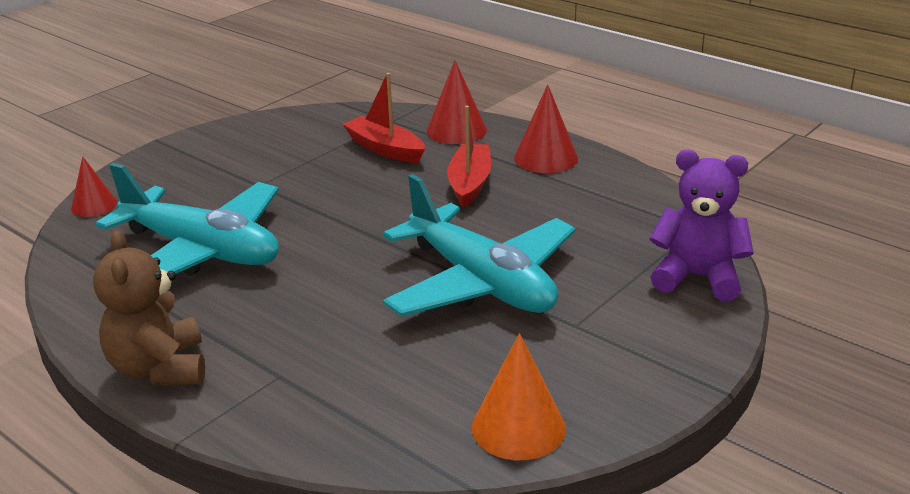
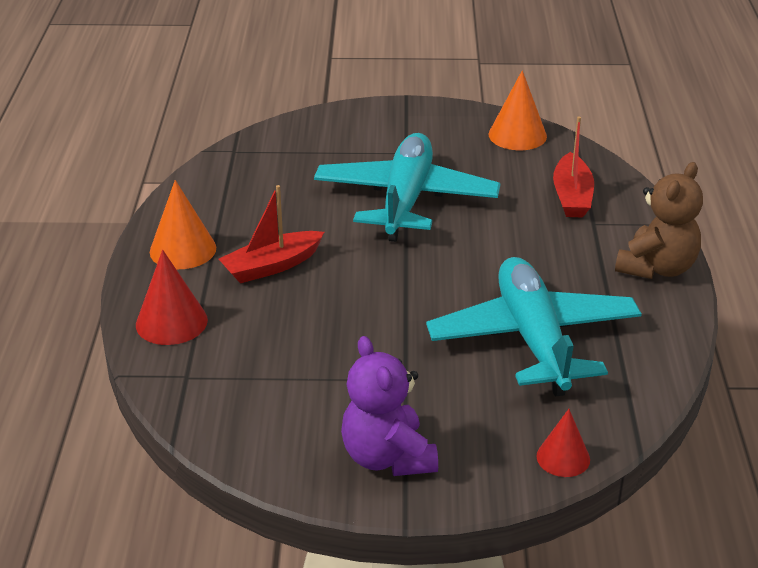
camera: 130 degrees left, 5 degrees up
red boat [343,73,425,163] -> red boat moved to [553,116,594,218]
red cone [514,85,578,173] -> orange cone [150,180,216,269]
purple teddy bear [649,150,754,301] -> purple teddy bear moved to [341,336,438,476]

